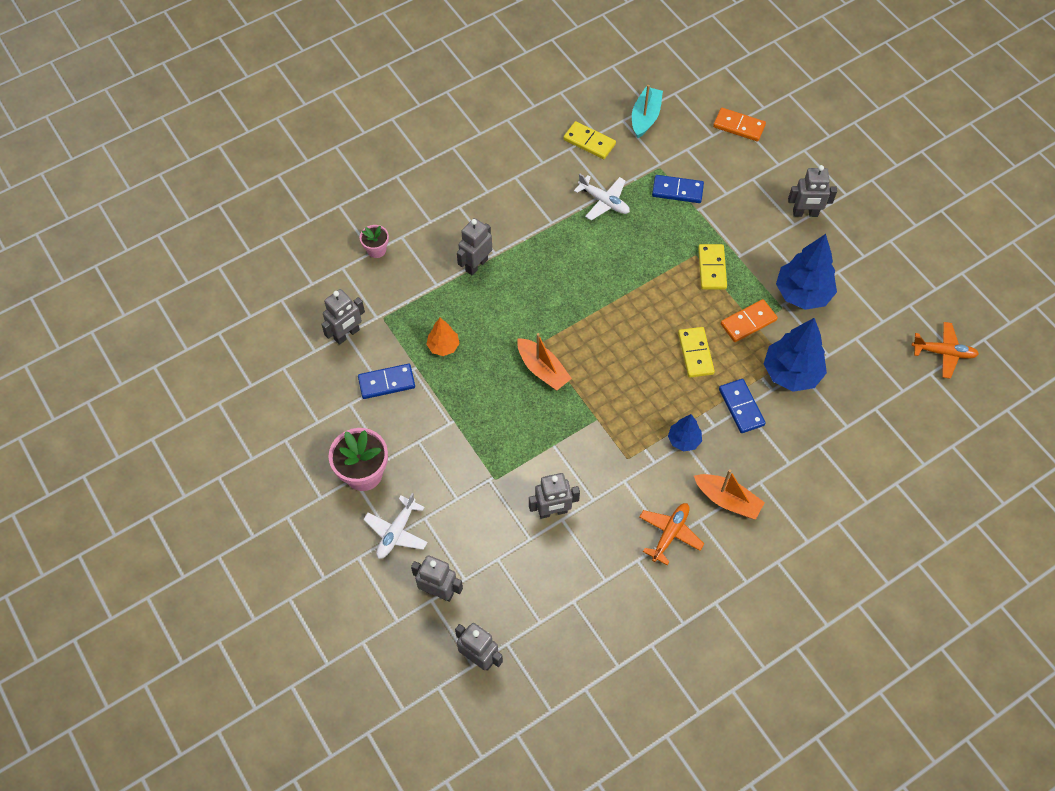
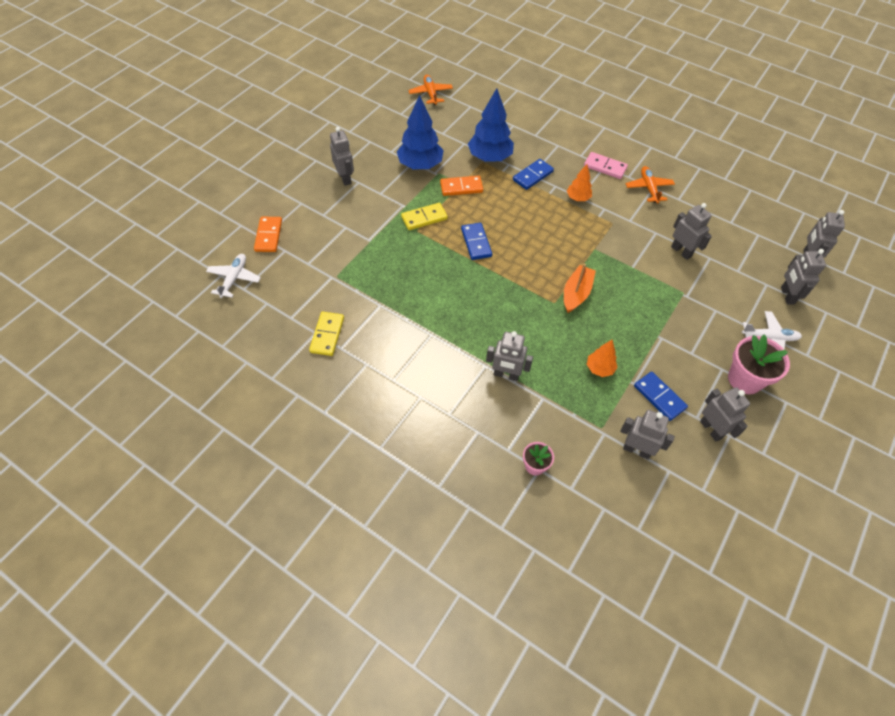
camera: 115 degrees left, 5 degrees down
white plane [574,174,630,220] -> white plane moved to [206,254,261,298]
turquoise boat [632,85,663,138] -> none
orange plane [639,503,704,565] -> orange plane turned 75 degrees clockwise [626,166,675,203]
blue domino [652,175,704,203] -> blue domino moved to [461,223,492,260]
blue tree [668,414,702,452] -> orange tree [567,164,592,201]
yellow domino [678,327,715,378] -> none
orange boat [694,469,765,520] -> pink domino [584,152,628,179]
orange domino [721,299,778,342] -> orange domino turned 45 degrees counterclockwise [440,176,483,196]
none -> grey robot [700,387,750,442]

